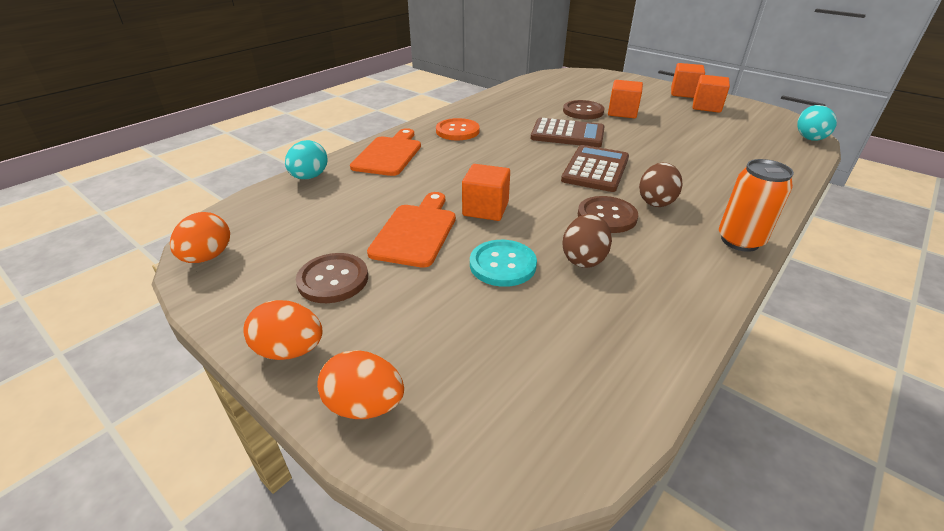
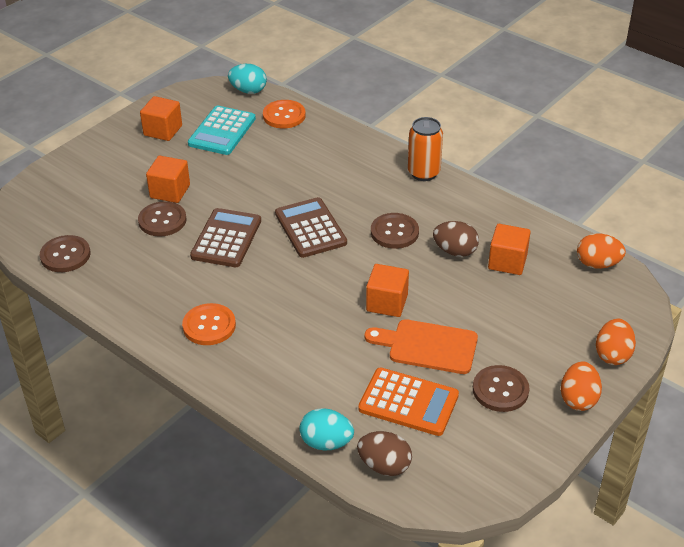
camera: 90 degrees left, 5 degrees up
orange egg [170,212,230,263] -> orange egg moved to [577,233,626,269]
orange cutting board [350,128,421,176] -> none
turquoise button [470,240,537,287] -> none
brown calculator [561,145,629,192] -> brown calculator turned 45 degrees clockwise [275,197,347,258]
brown egg [639,163,683,207] -> brown egg moved to [357,431,412,476]
orange cube [671,63,705,98] -> orange cube moved to [488,224,531,275]
none -> brown button [40,235,90,272]
none -> turquoise calculator [188,106,256,155]
none -> orange button [263,100,306,128]
none -> orange calculator [358,367,459,436]

